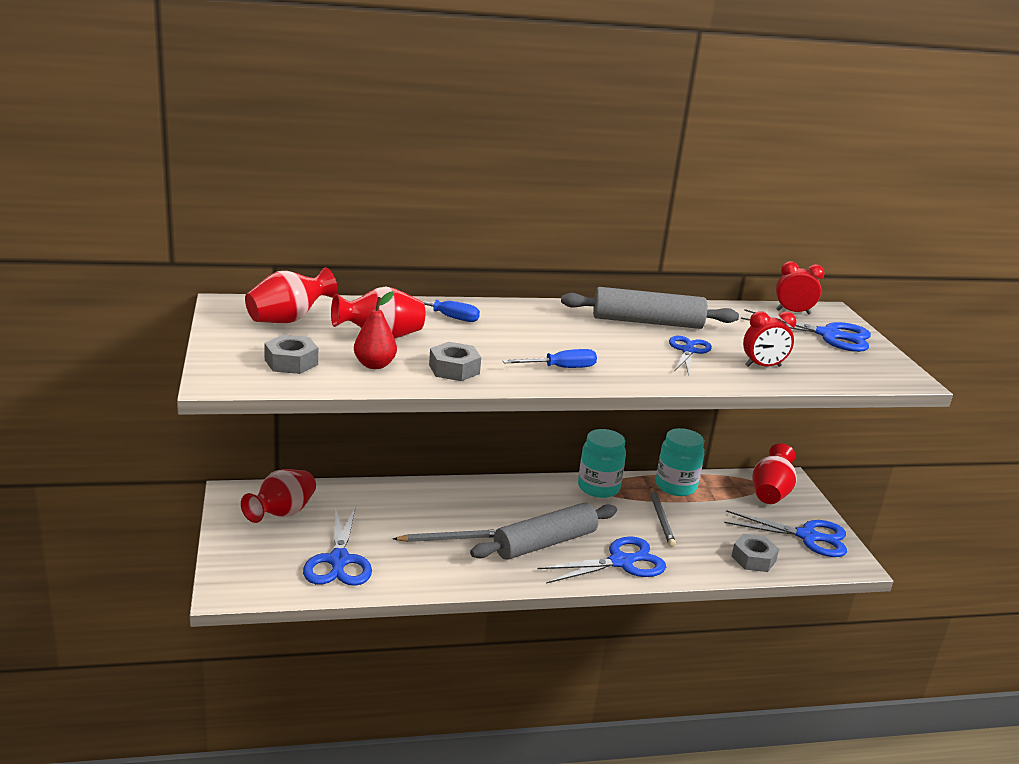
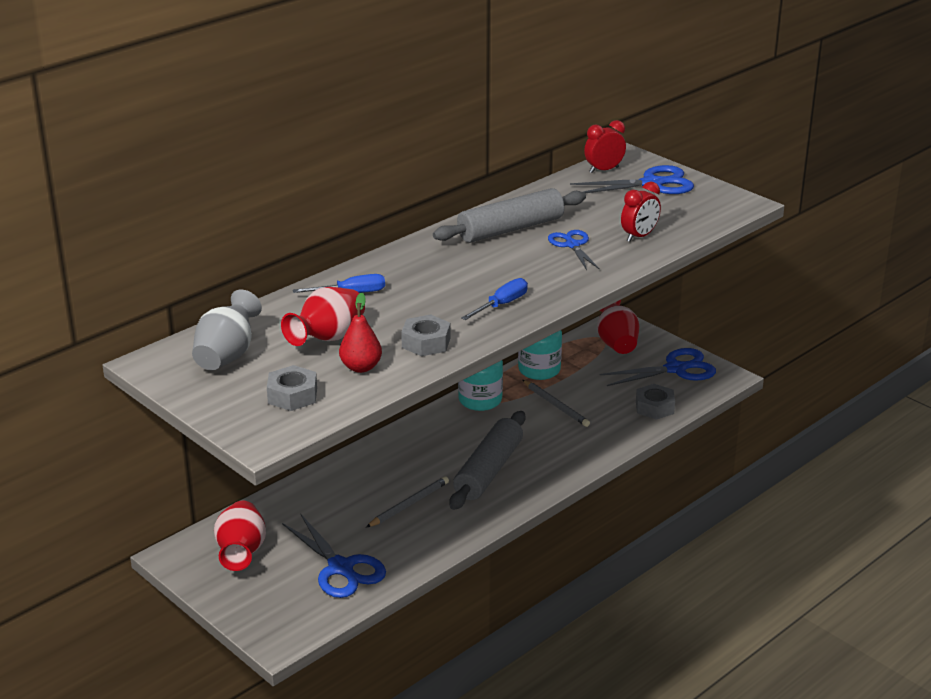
camera: 30 degrees left, 5 degrees up
red vase [245,267,338,323] -> grey vase [192,289,262,370]
blue scissors [537,536,666,584] -> none

